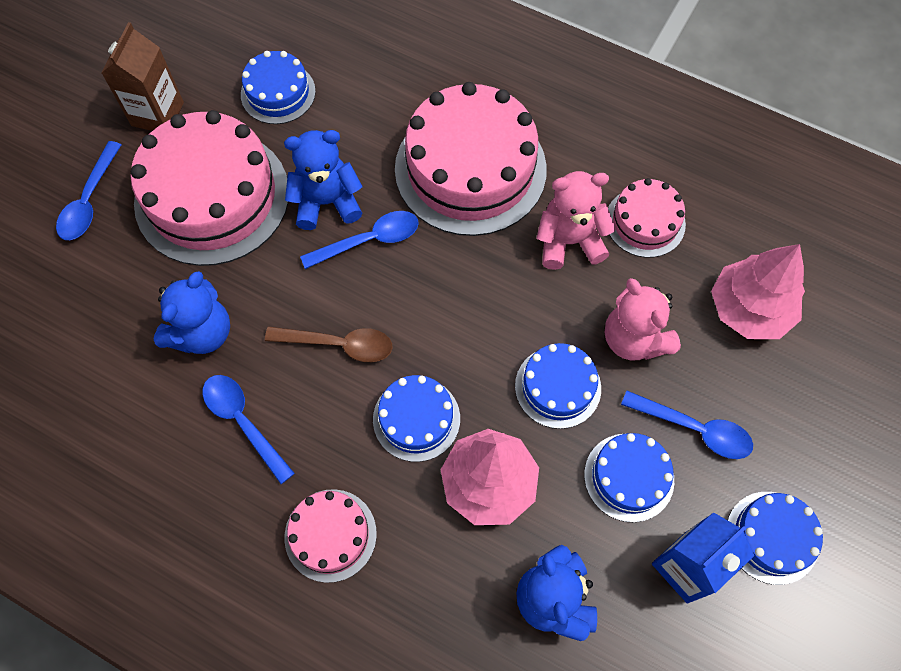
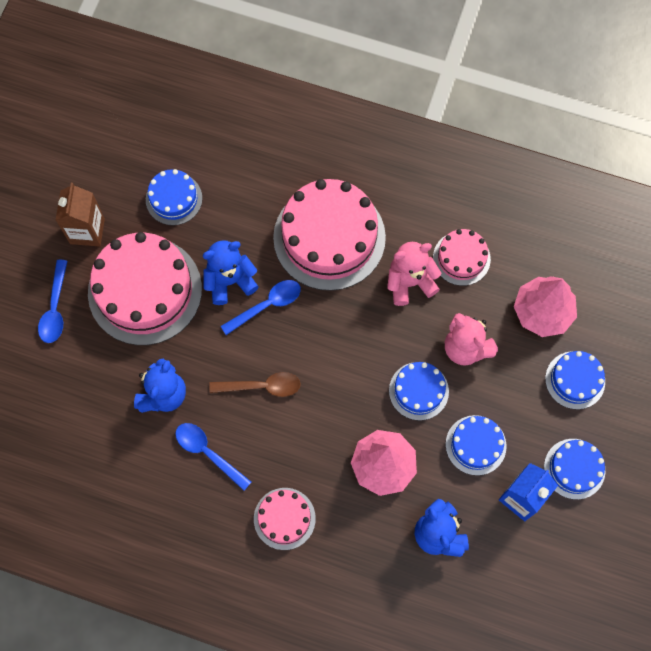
camera: 10 degrees left, 5 degrees up
blue cake [373,375,460,462] -> blue cake moved to [545,351,605,409]
blue spoon [621,391,753,459] -> none

